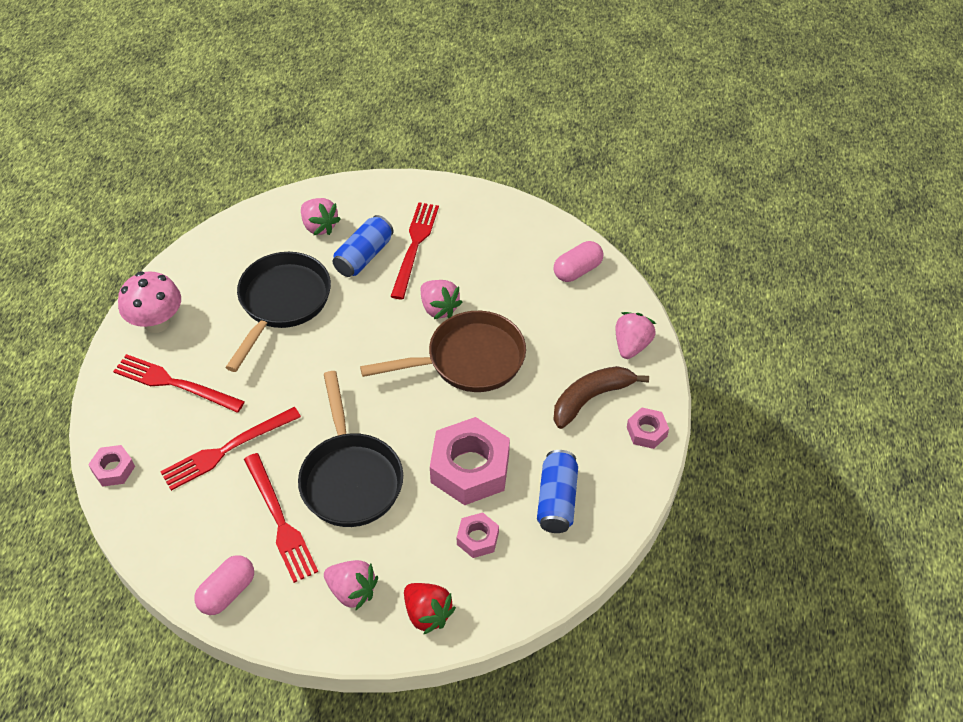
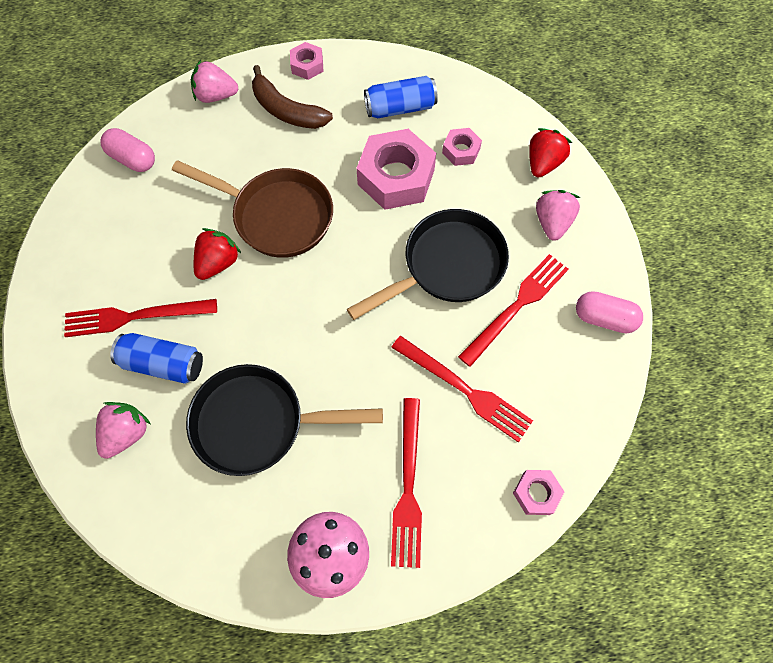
camera: 110 degrees left, 15 degrees up
brown pan [360,311,526,392] -> brown pan turned 150 degrees clockwise [172,160,333,258]
pink strawberry [421,280,462,319] -> red strawberry [194,228,241,280]

